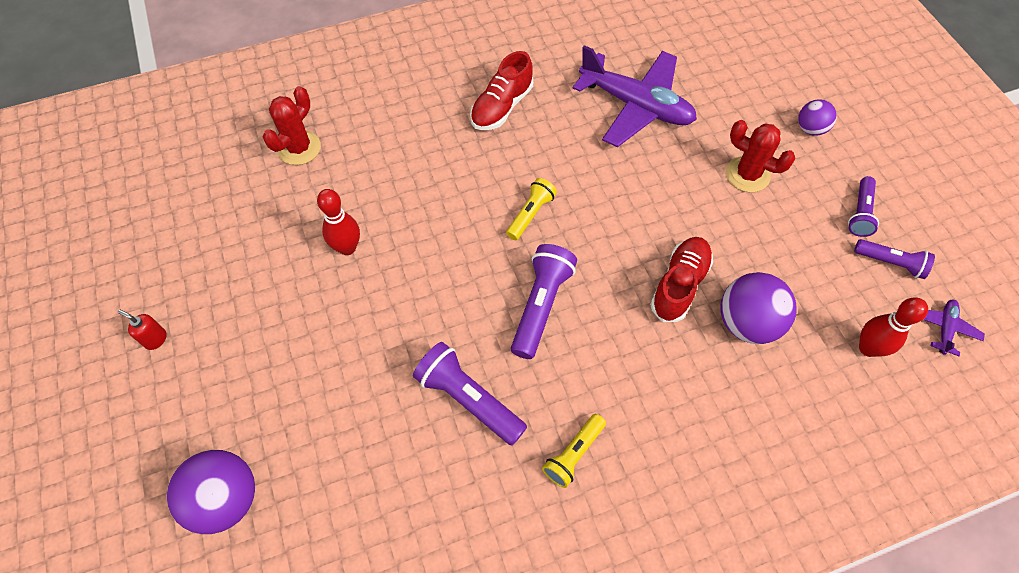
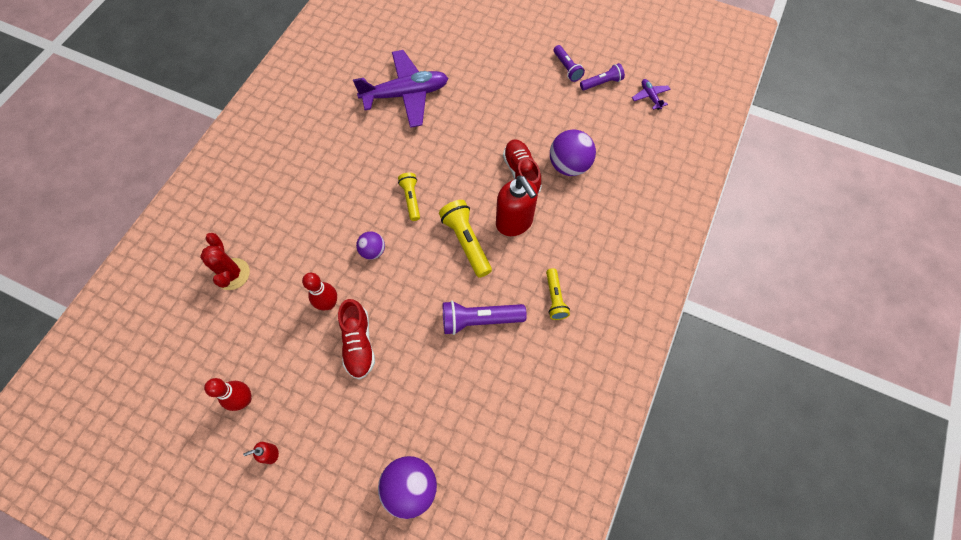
camera: 45 degrees left, 5 degrees up
red shoe [470,51,533,130] -> red shoe moved to [338,299,375,380]
purple flashlight [511,244,577,359] -> yellow flashlight [439,200,492,278]
red cactus [726,120,796,192] -> none
purple ball [798,99,837,136] -> purple ball moved to [356,231,385,260]
red bowling pin [859,298,928,357] -> red bowling pin moved to [204,378,251,411]
none -> red soap dispenser [496,176,538,236]

